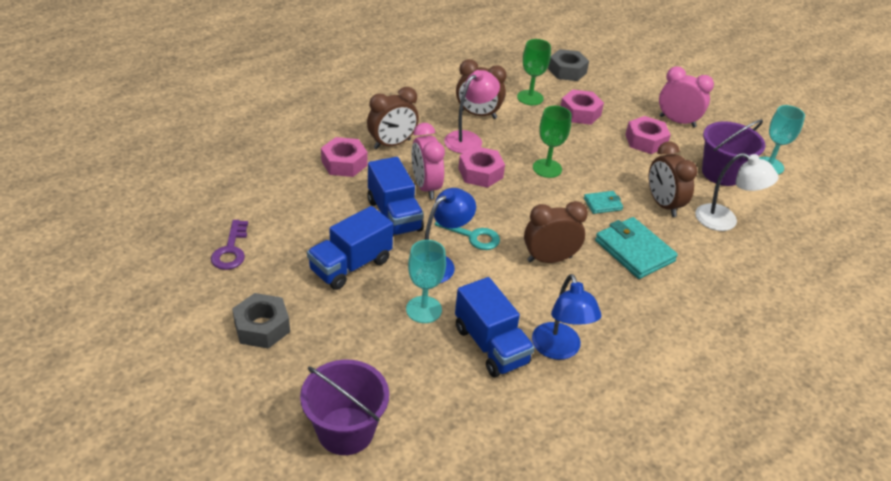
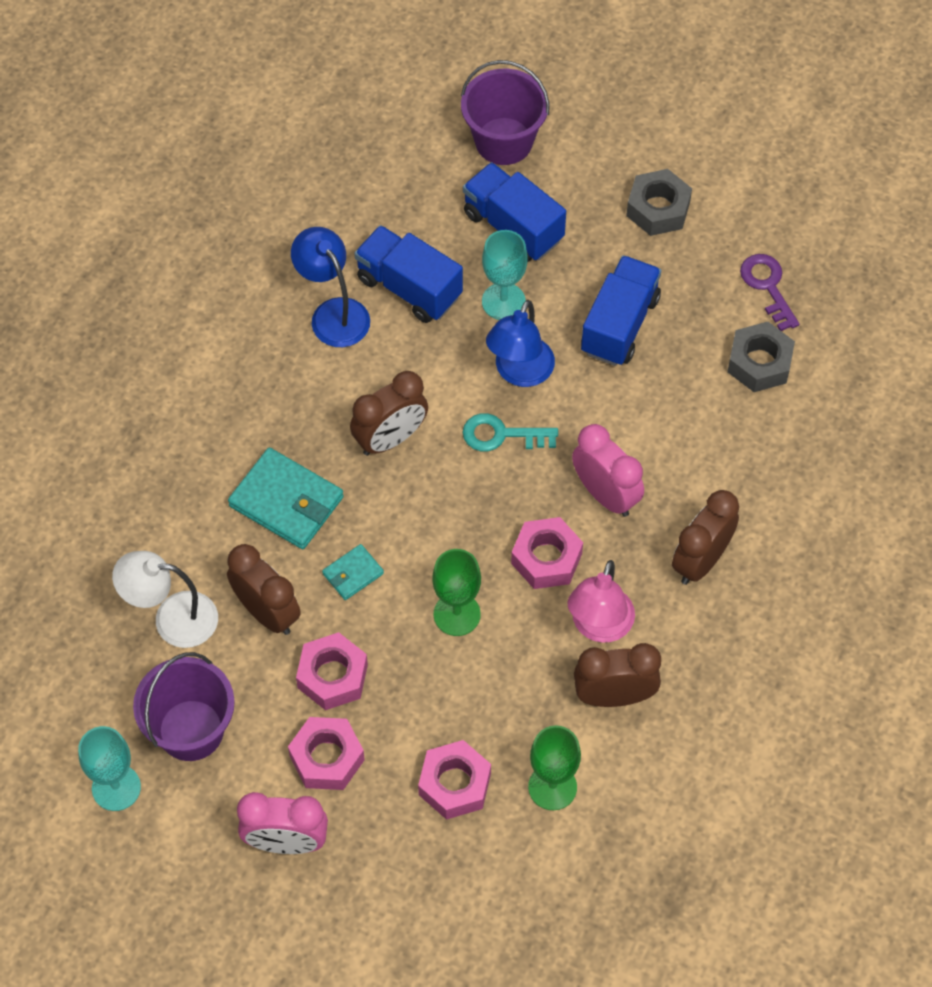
camera: 160 degrees right, 20 degrees up
pink nut [321,137,368,177] -> pink nut moved to [296,632,368,710]
blue truck [368,157,424,236] -> blue truck moved to [463,162,566,262]
grey nut [548,49,589,81] -> grey nut moved to [727,322,795,392]

